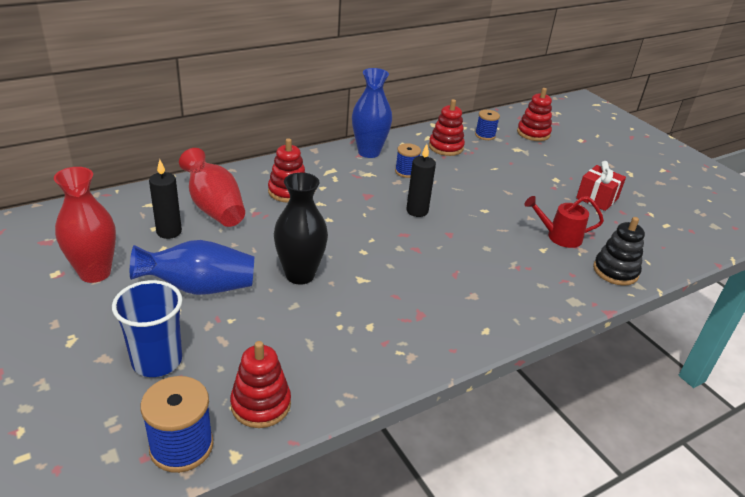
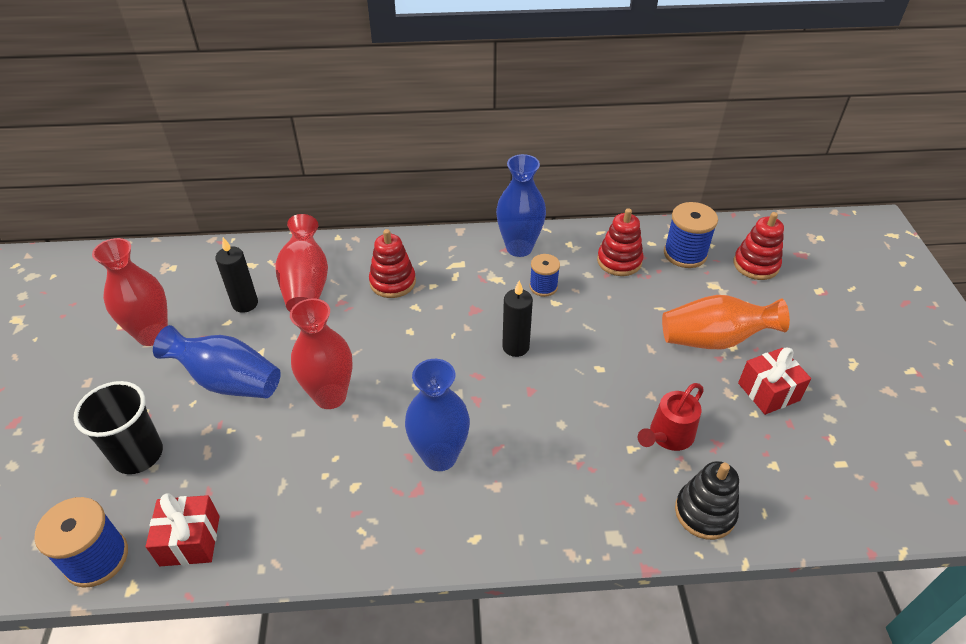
camera: 30 degrees right, 10 degrees up
blue cup [112,280,182,377] -> black cup [74,381,163,474]
red stacking toy [230,341,291,428] -> red gift [146,493,220,566]
black vase [274,173,328,285] -> red vase [290,298,353,409]
blue spool [475,110,500,140] -> blue spool [664,202,718,268], size x1.59
red watering can [525,196,604,248] -> red watering can turned 75 degrees counterclockwise [638,383,704,451]
none -> blue vase [405,359,470,471]
none -> orange vase [662,295,790,349]

